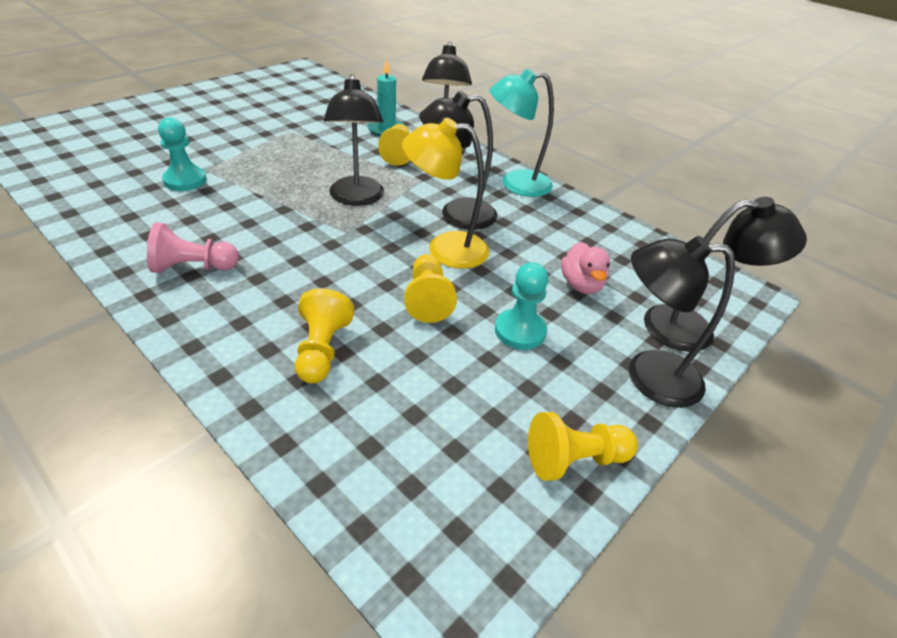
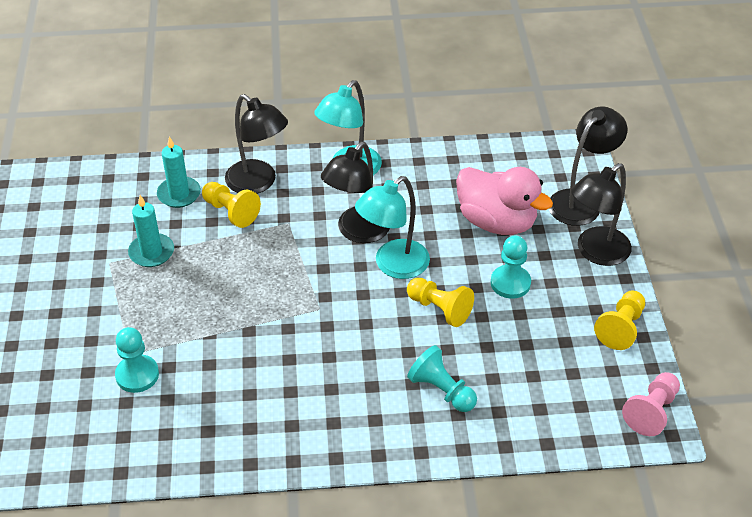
camera: 45 degrees left, 5 degrees up
pink pawn [147,222,239,273] -> pink pawn moved to [622,372,680,436]
yellow pawn [295,288,354,383] -> turquoise pawn [407,345,477,412]
black lamp [324,74,384,206] -> none
yellow lamp [402,118,490,269] -> turquoise lamp [355,176,430,279]
pink duck [561,242,610,294] -> pink duck [456,167,553,235], size x1.81
none -> turquoise candle [128,195,174,267]

